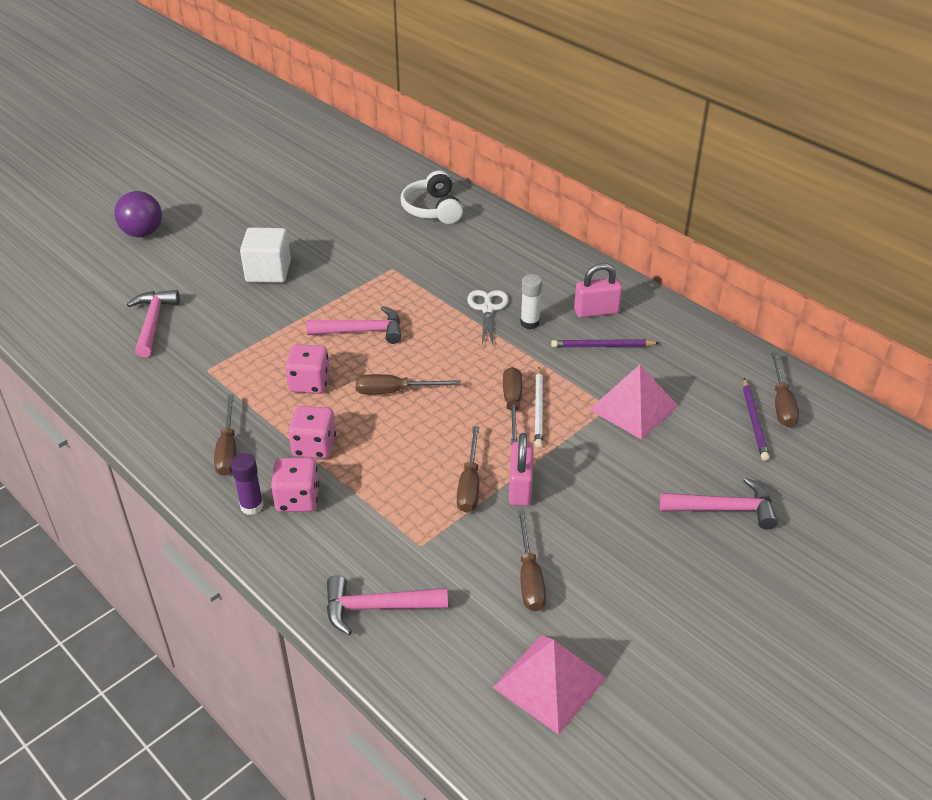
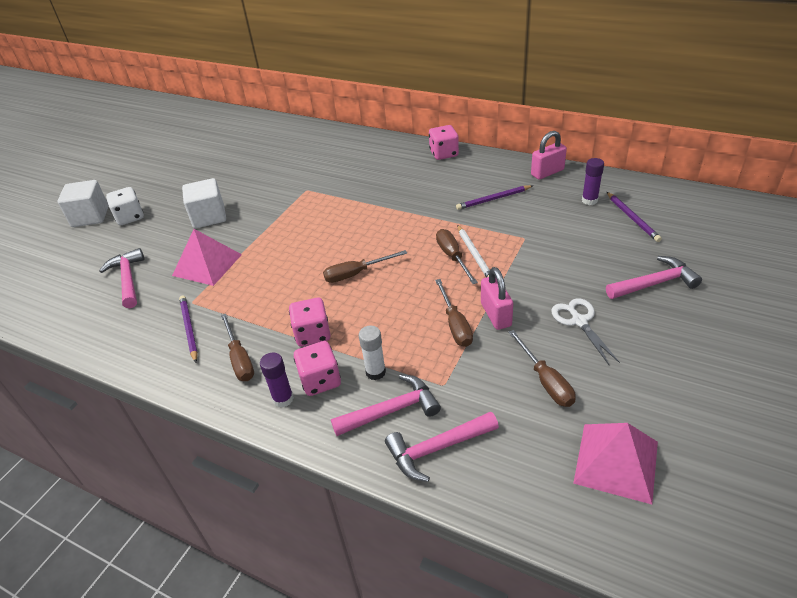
camera: 15 degrees left, 0 degrees up
purple ball [114,191,162,237] -> white cube [57,180,109,227]
pink dice [285,344,330,394] -> pink dice moved to [429,125,459,160]
pink hammer [306,306,401,344] -> pink hammer moved to [331,374,441,436]
white headphones [401,171,463,224] -> none
white scissors [467,290,509,345] -> white scissors moved to [551,298,620,365]
white glue stick [520,274,542,329] -> white glue stick moved to [359,326,386,380]
pink padlock [574,263,622,318] -> pink padlock moved to [531,131,567,180]
pink pyramid [589,365,678,440] -> pink pyramid moved to [172,229,242,286]
brown screwdriver [771,353,799,427] -> none
none -> white dice [106,187,144,225]
none -> purple pencil [179,295,198,363]
none -> purple glue stick [582,158,604,205]

